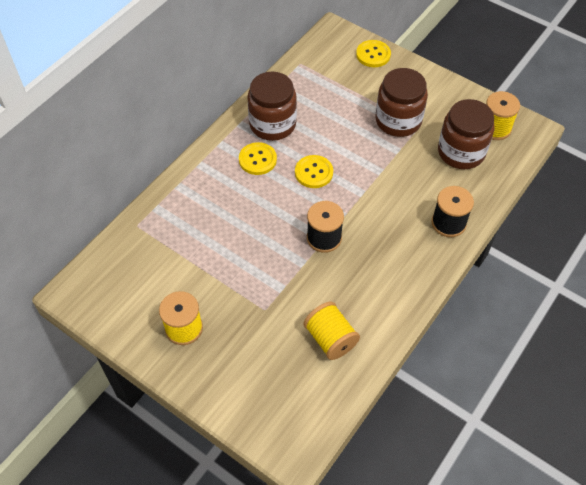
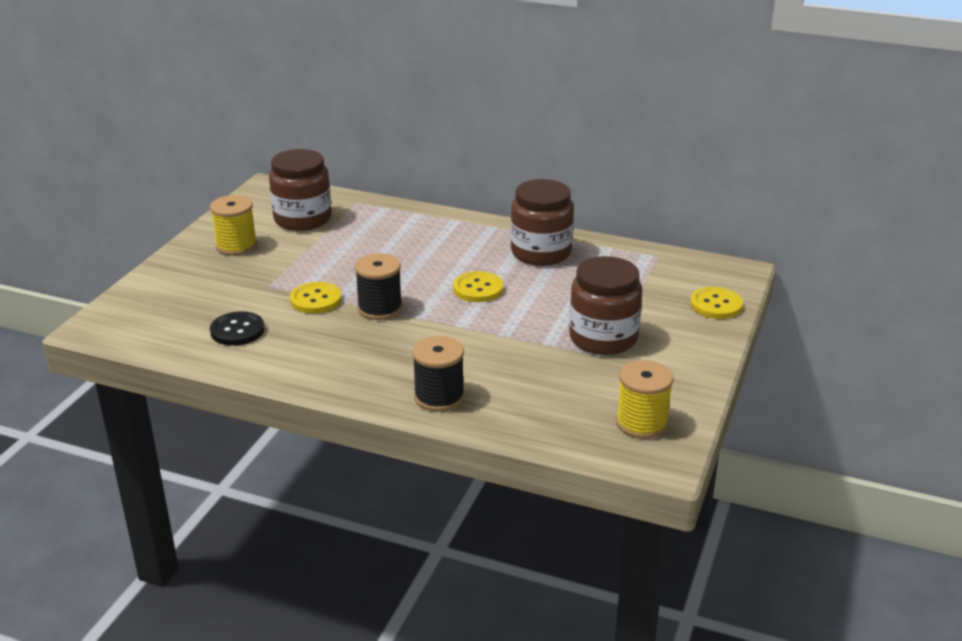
camera: 75 degrees right, 25 degrees down
yellow button [239,142,277,175] -> yellow button moved to [290,282,341,313]
yellow spool [304,302,360,360] -> black button [210,311,265,346]
brown jar [438,99,494,169] -> brown jar moved to [269,149,332,231]

